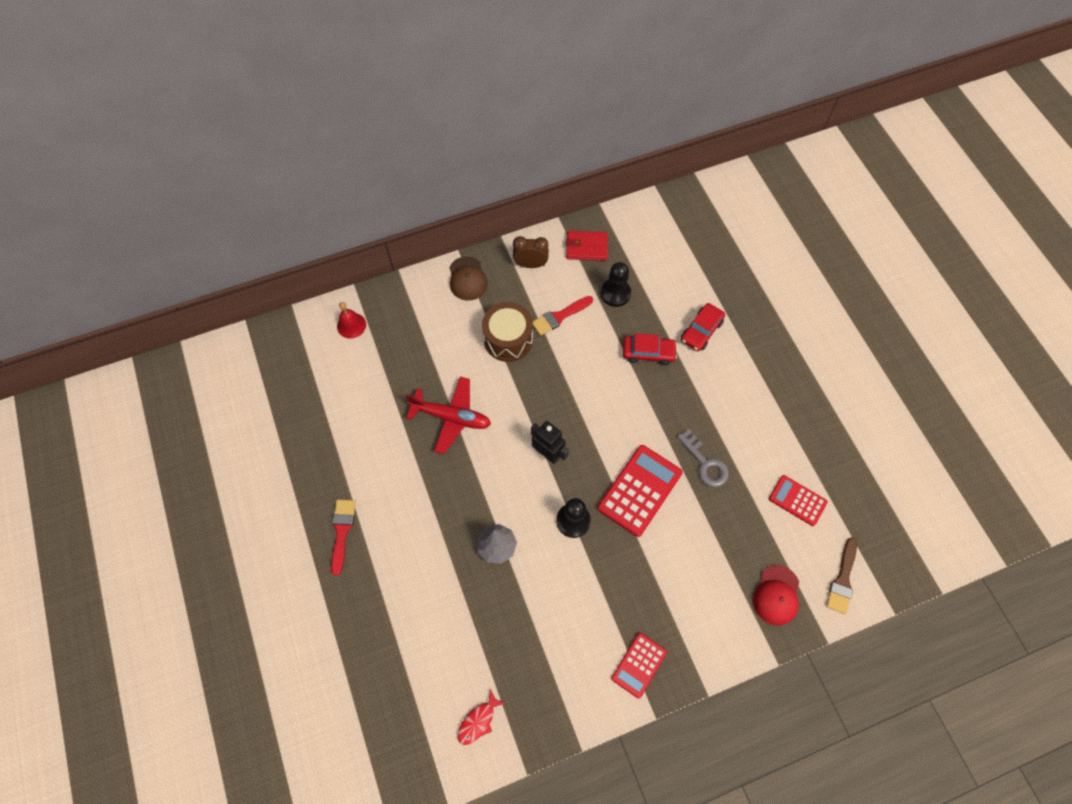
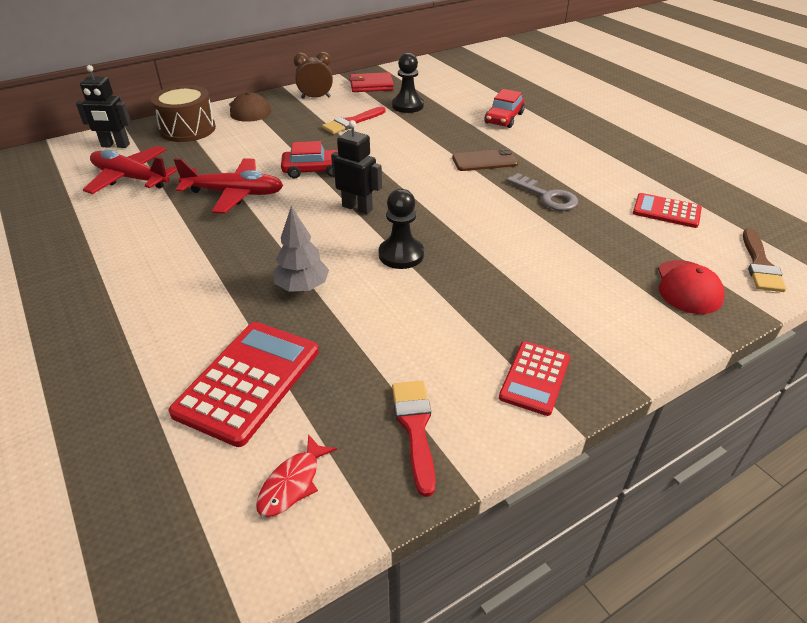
camera: 10 degrees left, 25 degrees down
red brush [331,500,356,576] -> red brush moved to [392,381,436,497]
red bell [337,302,366,339] -> black robot [76,65,131,148]
brown drum [482,302,533,362] -> brown drum moved to [151,85,216,142]
red calculator [598,445,682,537] -> red calculator moved to [168,322,319,447]
red car [623,333,677,365] -> red car moved to [281,141,338,178]
none -> red plane [83,146,178,194]
none -> brown phone [452,148,519,171]

